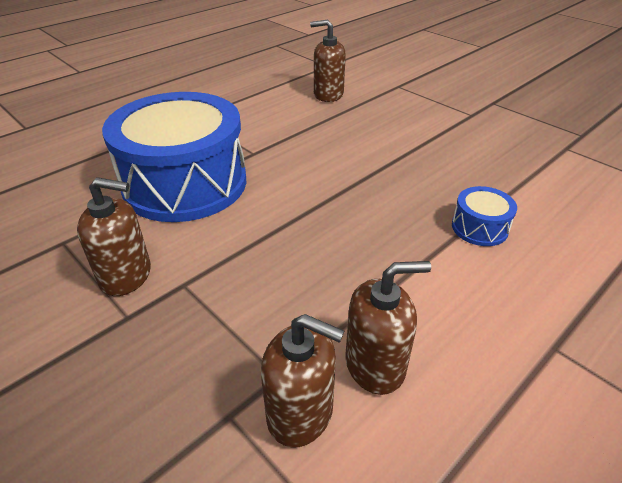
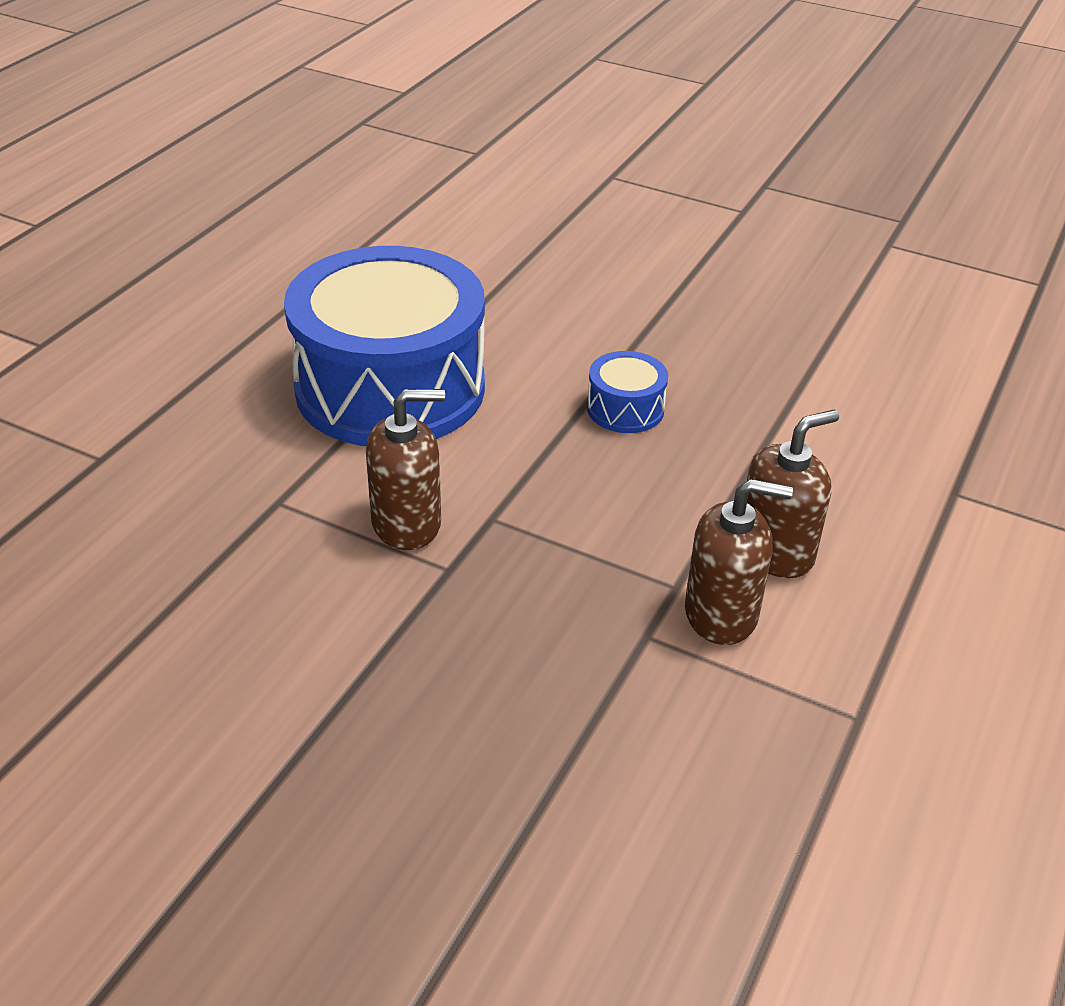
camera: 20 degrees left, 0 degrees up
brown soap dispenser [310,20,346,102] -> none
blue drum [452,186,517,246] -> blue drum moved to [587,351,668,433]

